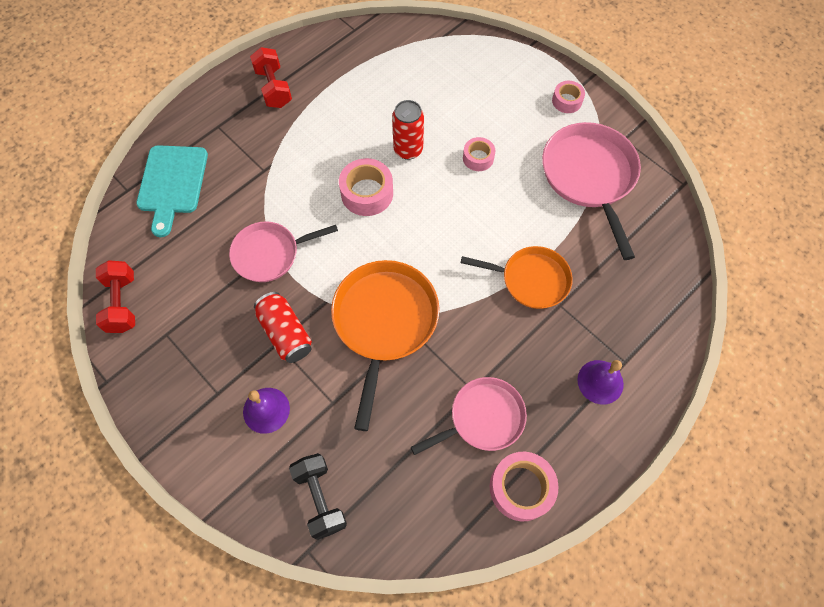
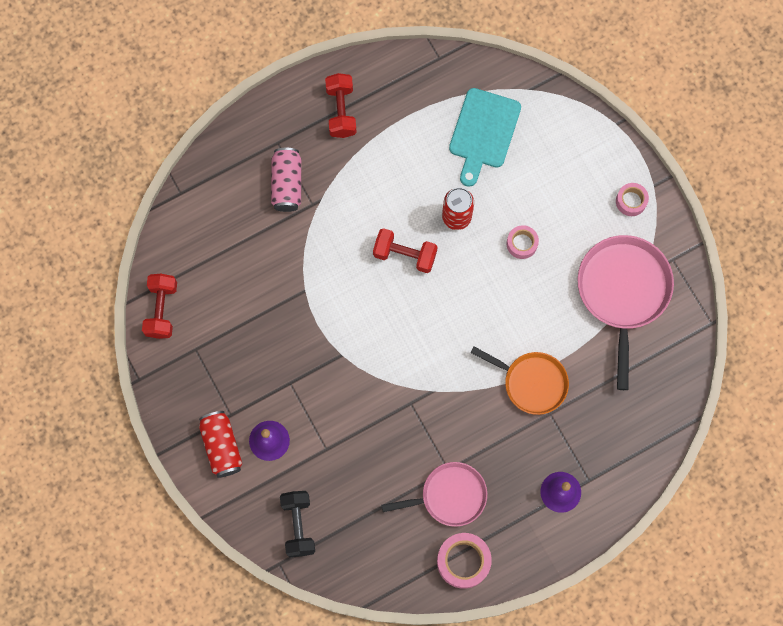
camera: 15 degrees right, 10 degrees up
turquoise cutting board [136,145,208,237] -> turquoise cutting board moved to [449,88,521,187]
pink pan [229,221,338,282] -> none
red can [254,292,312,363] -> red can moved to [199,411,242,478]
orange pan [331,260,439,431] -> none
pink tape [339,158,393,216] -> red dumbbell [373,228,438,273]
none -> pink can [271,148,301,212]

